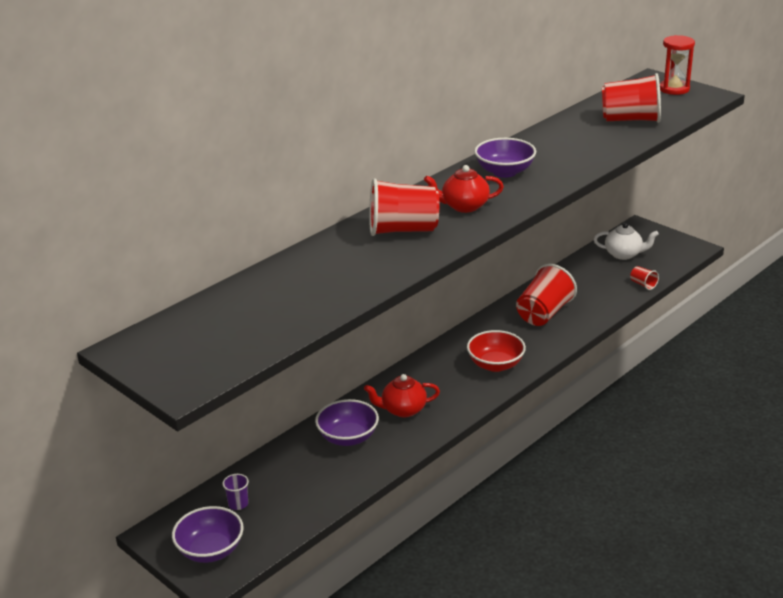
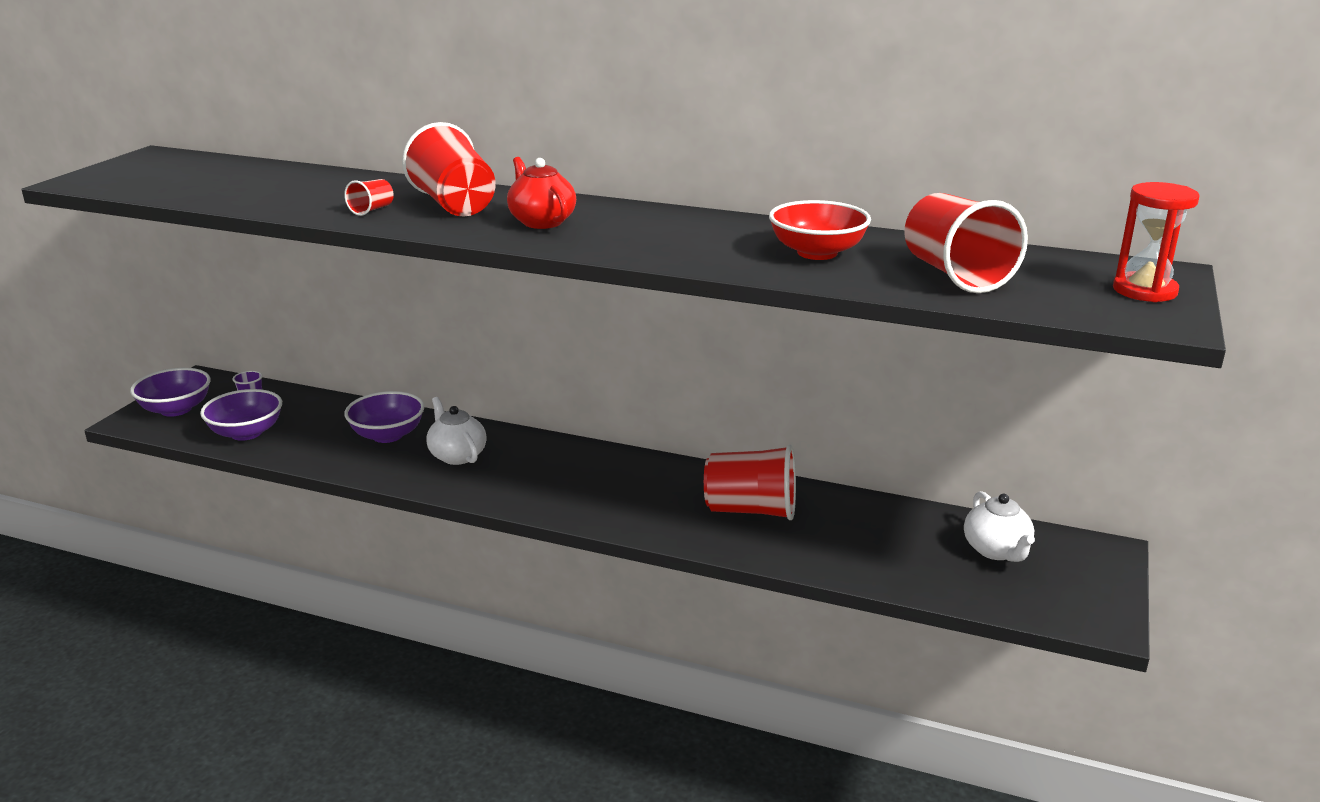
camera: 65 degrees right, 5 degrees down
red teapot [364,374,440,417] -> white teapot [426,397,487,465]
red bowl [467,330,526,372] -> red bowl moved to [769,200,871,260]
purple bowl [474,138,536,178] -> purple bowl moved to [200,389,282,441]
red cup [630,266,659,290] -> red cup moved to [344,179,394,216]

